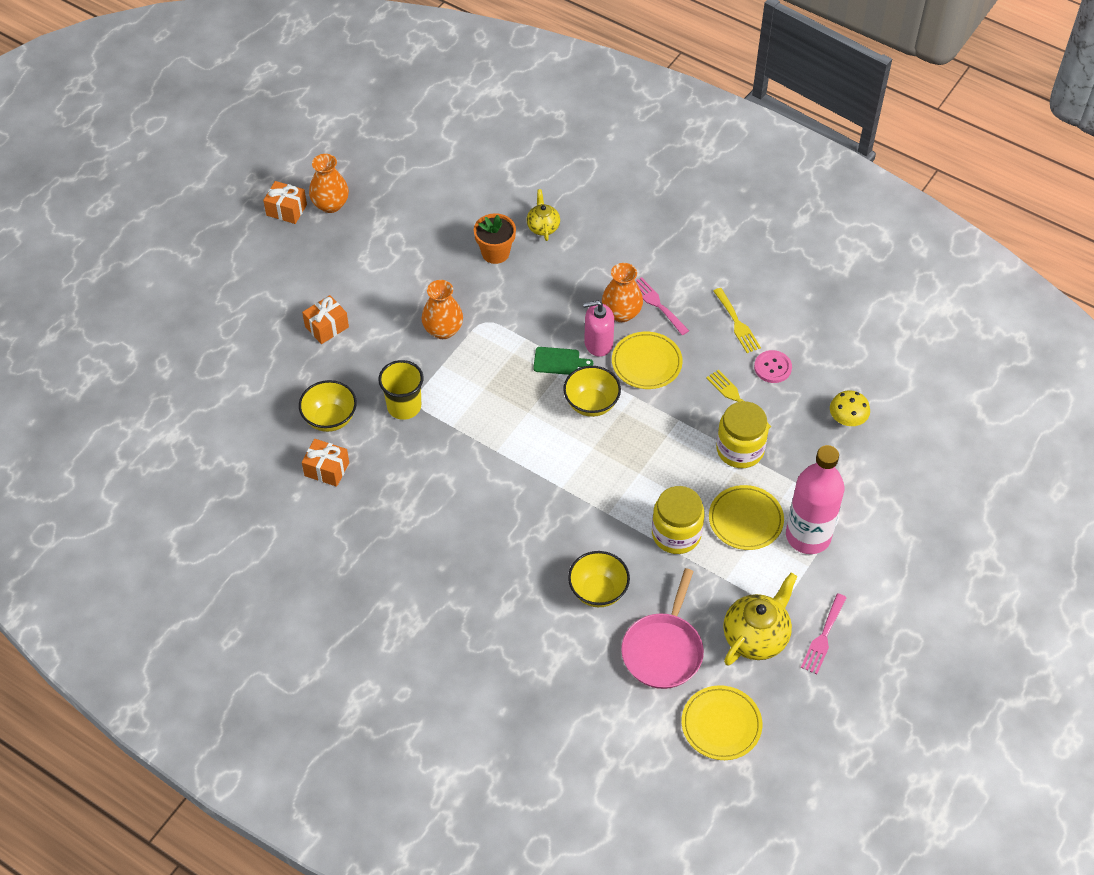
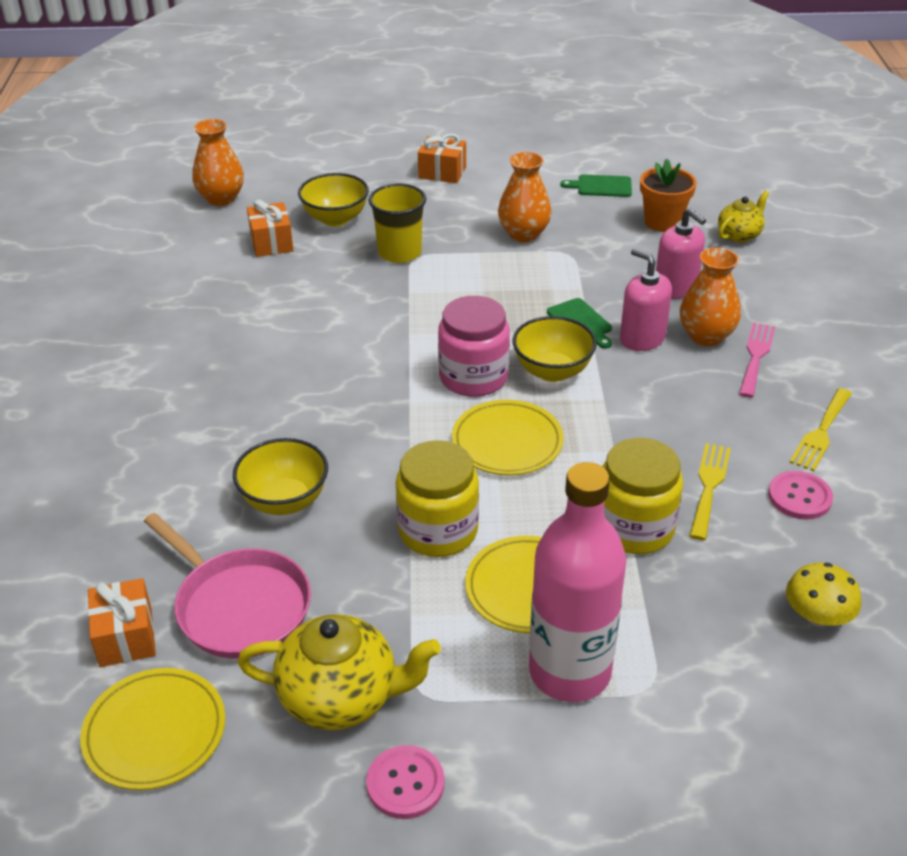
camera: 55 degrees right, 15 degrees down
orange gift [263,181,307,224] -> orange gift moved to [88,578,156,667]
orange vase [309,154,349,213] -> orange vase moved to [192,119,244,206]
yellow plate [612,332,683,389] -> yellow plate moved to [452,400,564,475]
pink pan [621,568,704,689] -> pink pan turned 120 degrees counterclockwise [144,513,311,659]
pink fork [801,593,847,674] -> pink button [366,745,445,819]
none -> pink jar [438,296,510,397]
none -> green cutting board [561,175,632,197]
none -> pink soap dispenser [656,208,706,299]

